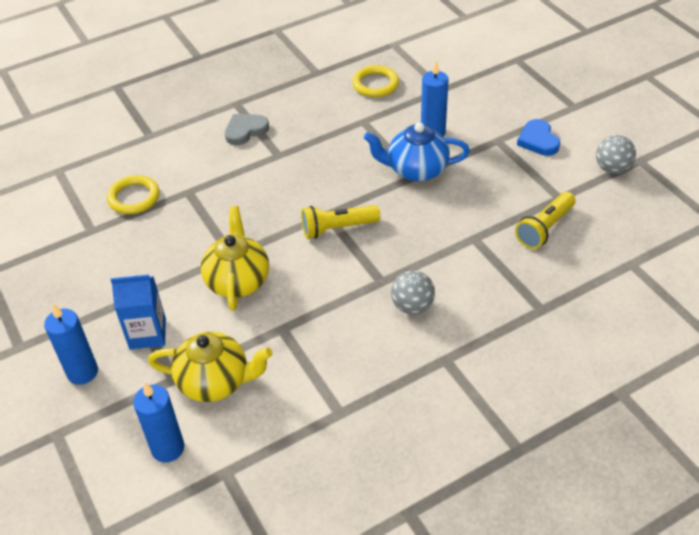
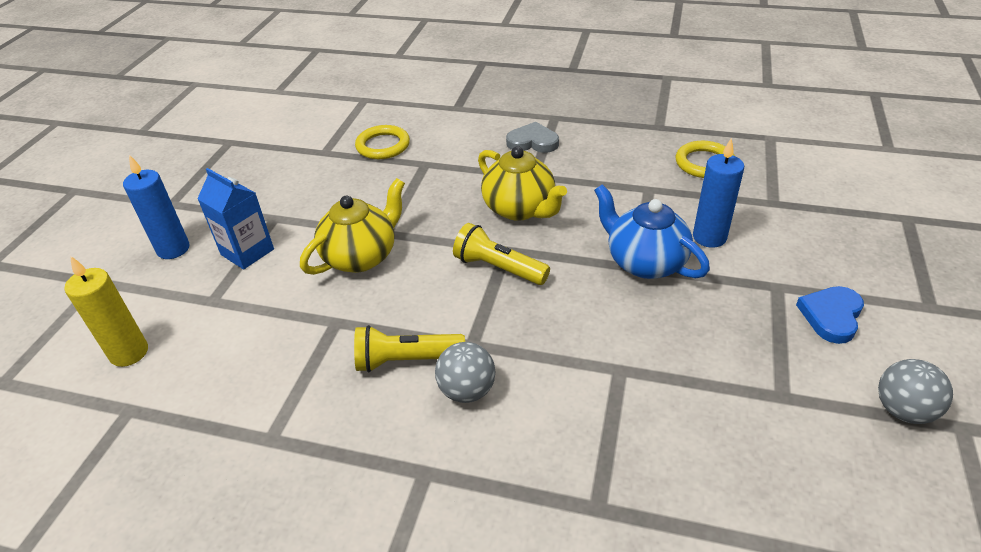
camera: 45 degrees right, 5 degrees down
blue candle [133,382,185,463] -> yellow candle [65,256,148,367]
yellow teapot [148,332,273,402] -> yellow teapot moved to [478,146,567,221]
yellow flashlight [515,192,576,249] -> yellow flashlight moved to [354,325,465,372]

